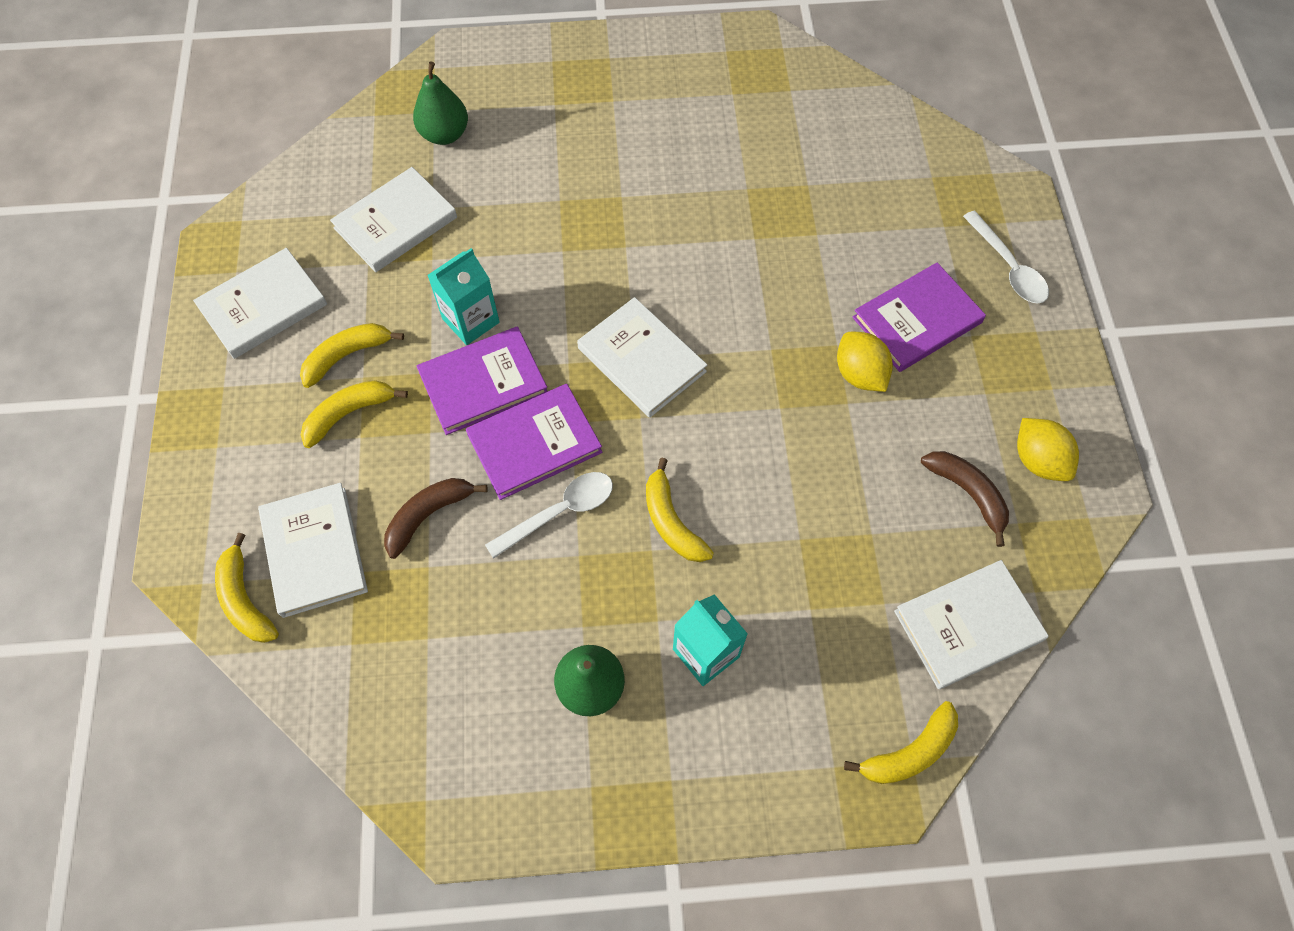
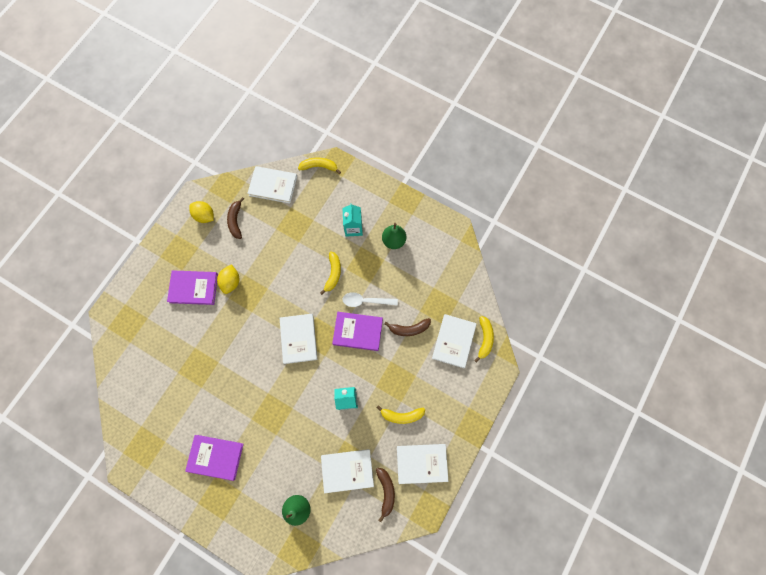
camera: 145 degrees left, 10 degrees up
yellow banana [301,380,408,448] -> none
purple book [417,327,548,435] -> purple book moved to [185,435,243,481]
white spoon [963,210,1049,303] -> none
yellow lemon [1017,418,1079,481] -> yellow lemon turned 60 degrees counterclockwise [189,201,214,223]
none -> brown banana [376,468,395,522]

